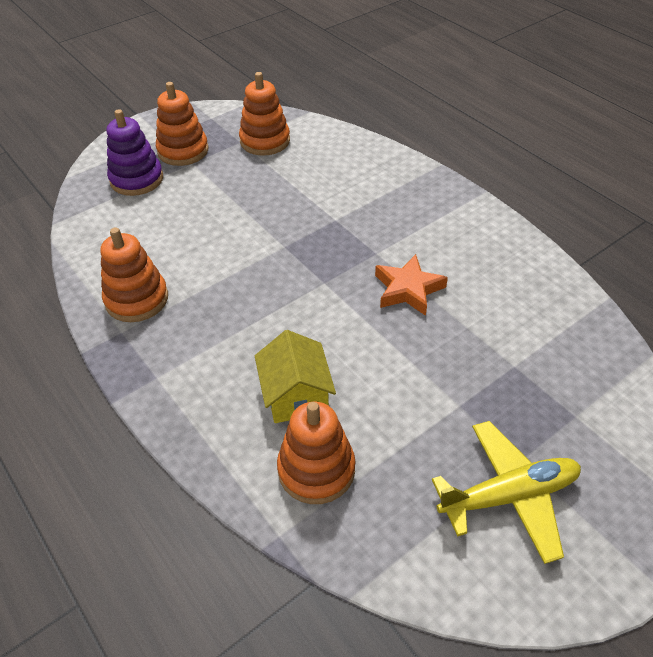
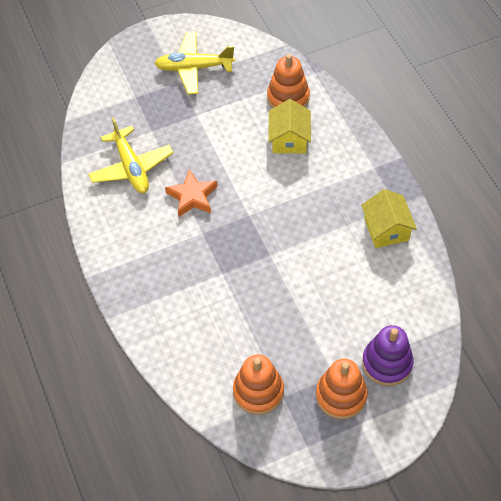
camera: 165 degrees left, 10 degrees up
orange stacking toy [100,227,168,322] -> yellow house [361,189,417,248]
none -> yellow plane [89,117,173,193]

